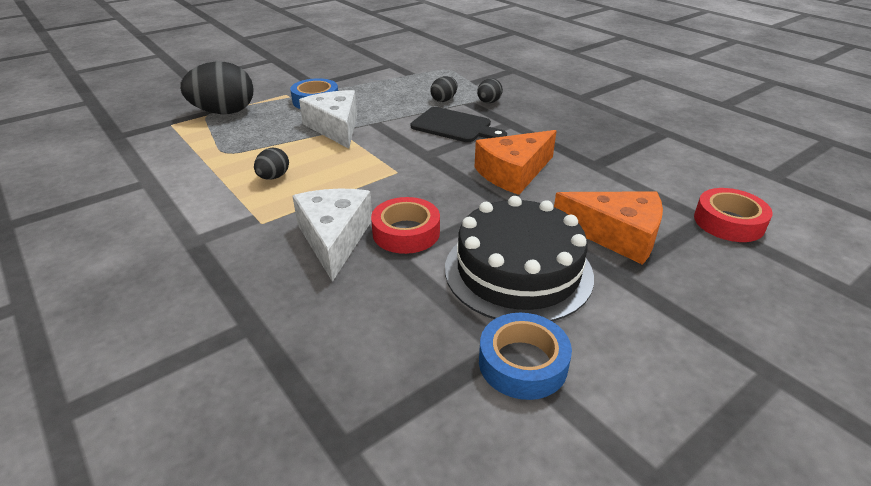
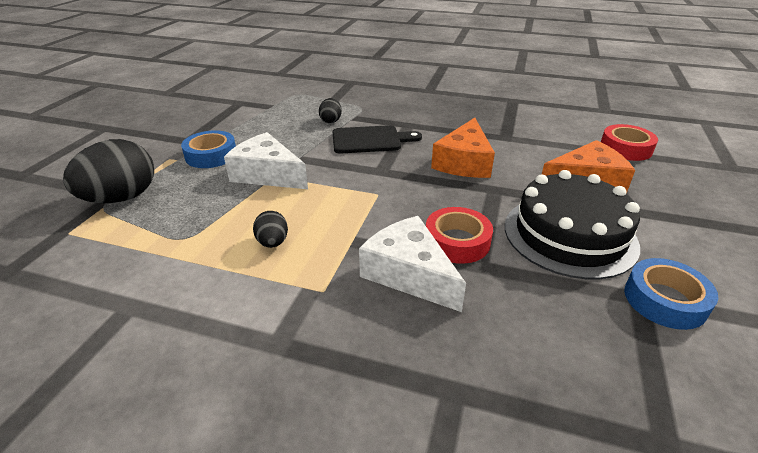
camera: 35 degrees left, 0 degrees up
black egg [477,78,503,103] -> none

